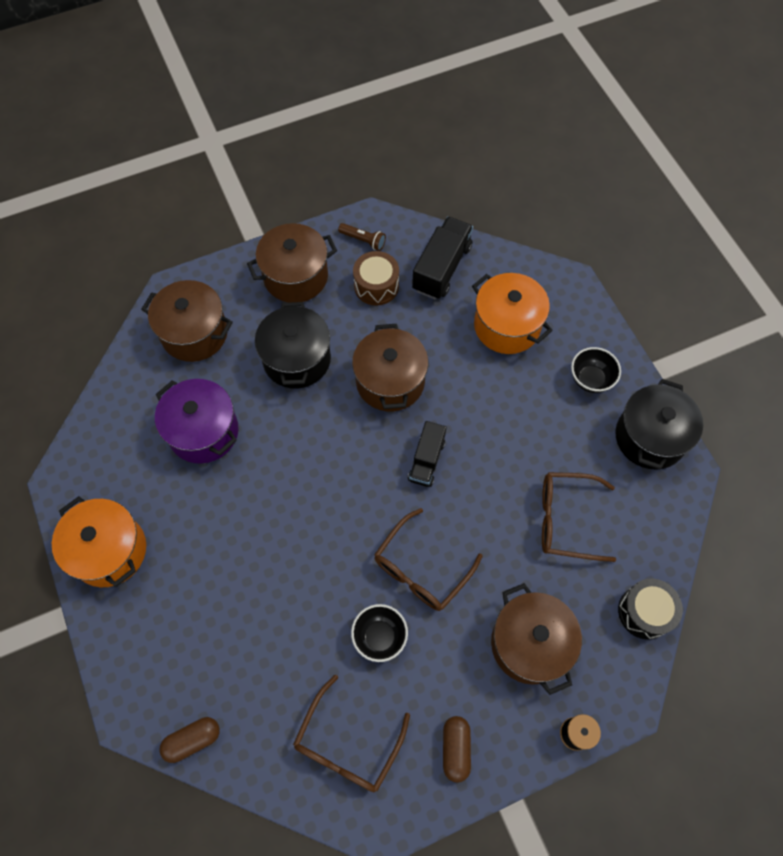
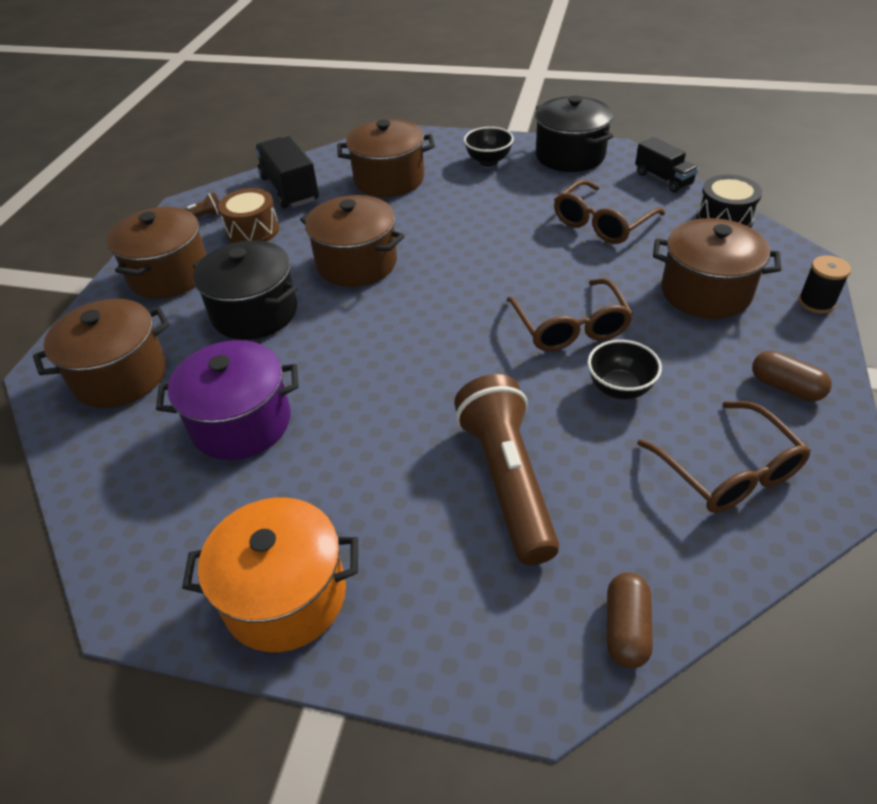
camera: 50 degrees left, 20 degrees down
black truck [408,421,446,487] -> black truck moved to [635,137,698,193]
orange pot [472,273,553,354] -> brown pot [337,119,435,197]
none -> brown flashlight [454,374,559,565]

